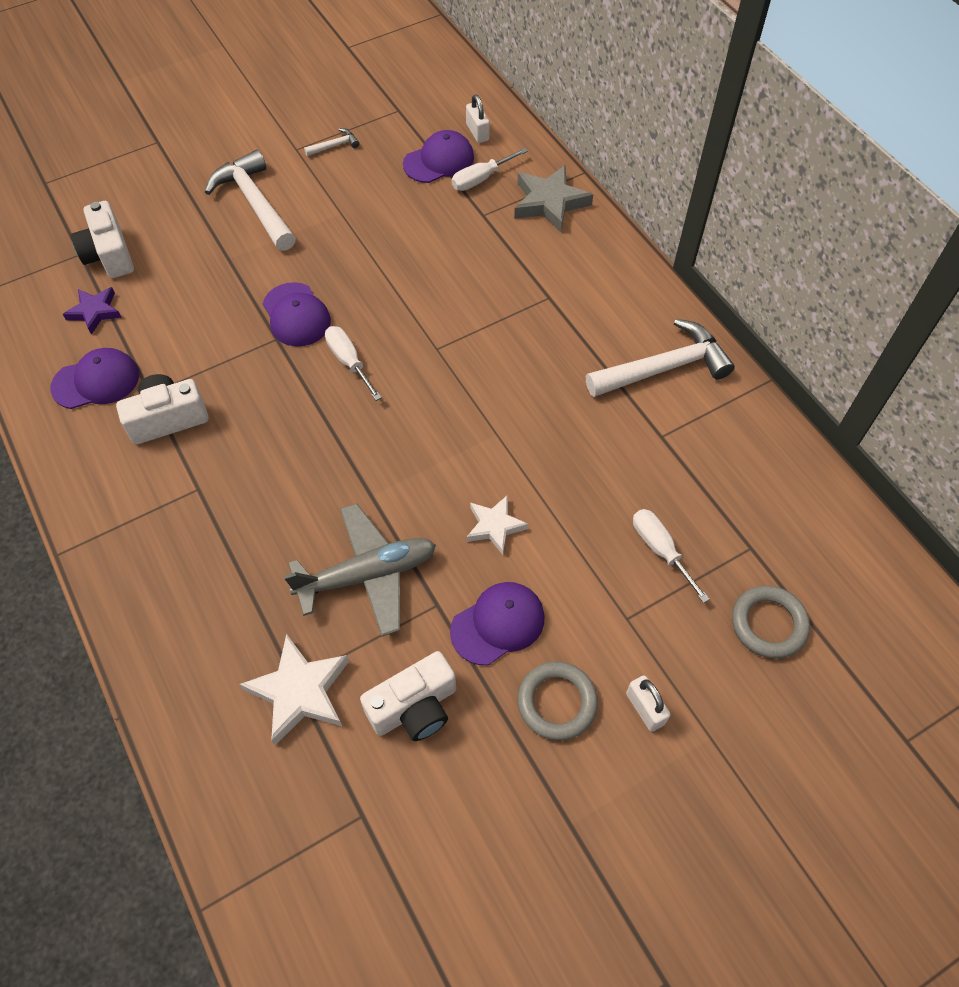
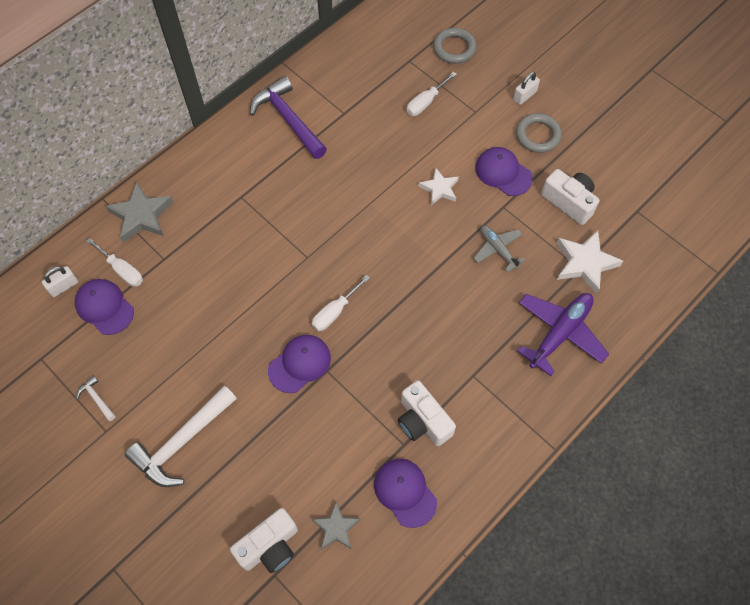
camera: 105 degrees left, 5 degrees up
purple star [63,287,122,335] -> grey star [312,502,361,550]
grey plane [284,503,436,637] -> grey plane [474,226,526,273], size x0.60
white hammer [586,319,735,397] -> purple hammer [250,76,327,159]
none -> purple plane [517,293,609,376]

